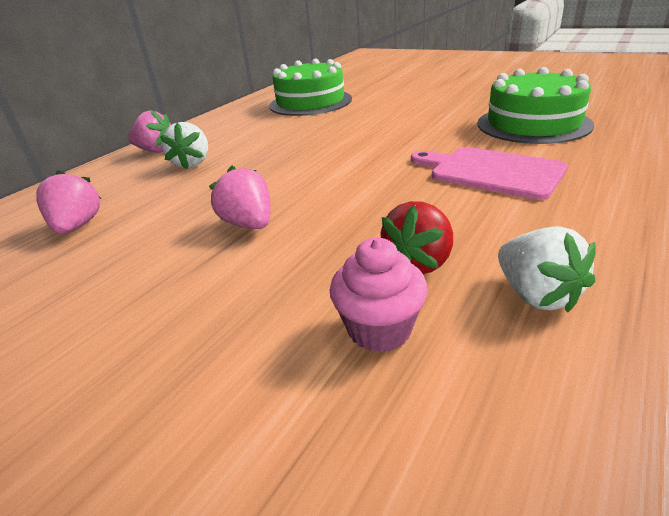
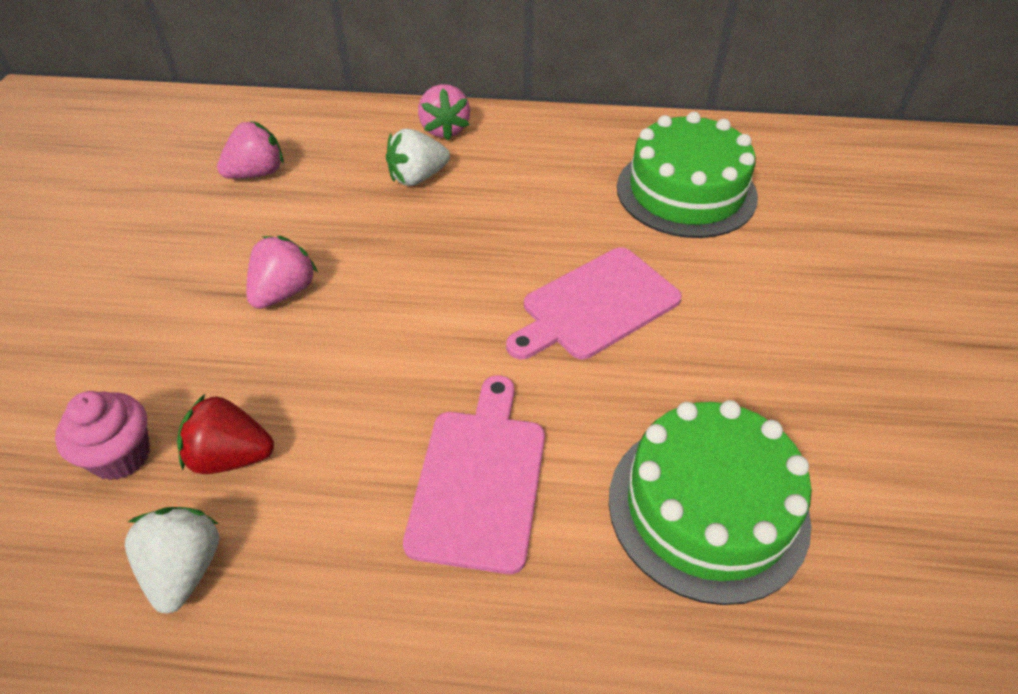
camera: 60 degrees right, 15 degrees up
white strawberry [498,226,596,313] -> white strawberry turned 135 degrees clockwise [125,507,219,614]
none -> pink cutting board [506,247,682,359]

